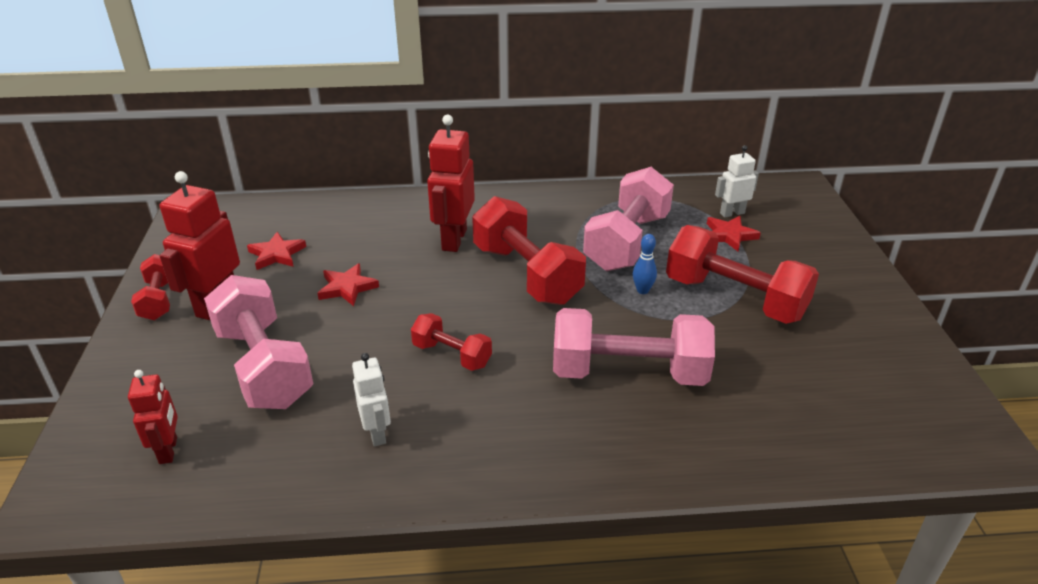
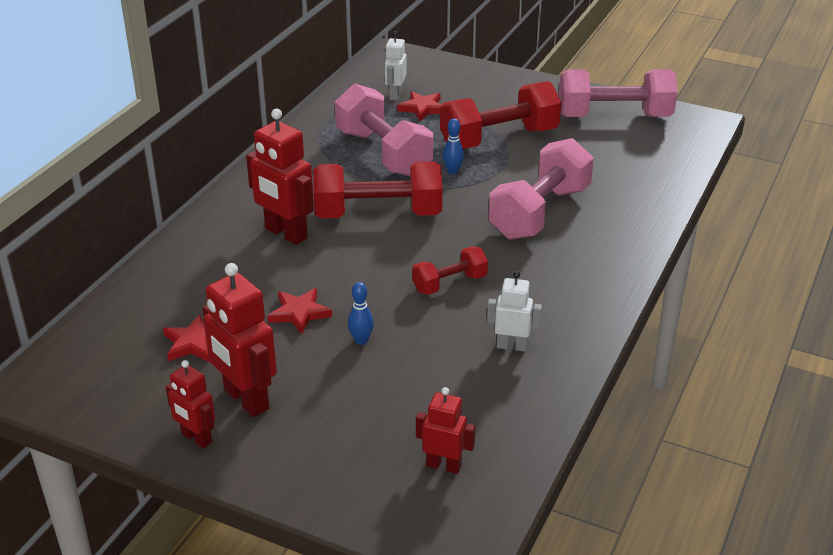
camera: 60 degrees left, 0 degrees up
red dumbbell [131,254,170,320] -> red robot [166,360,215,448]
pink dumbbell [204,275,313,409] -> pink dumbbell moved to [559,69,677,117]
none -> blue bowling pin [348,282,374,345]

